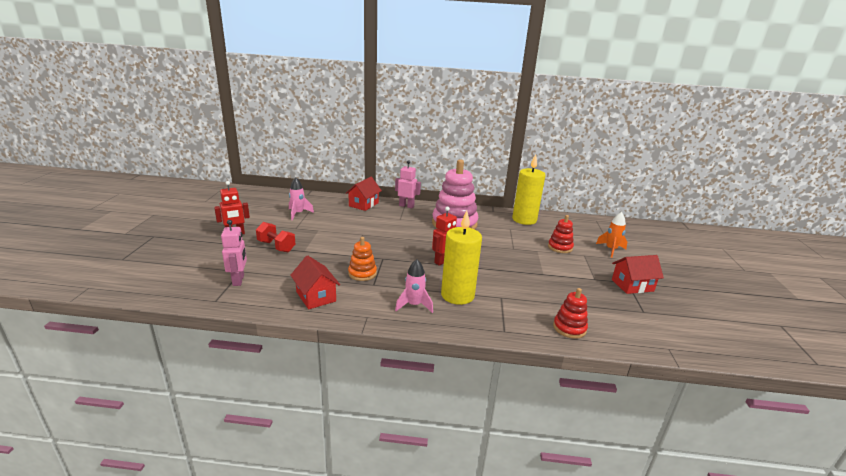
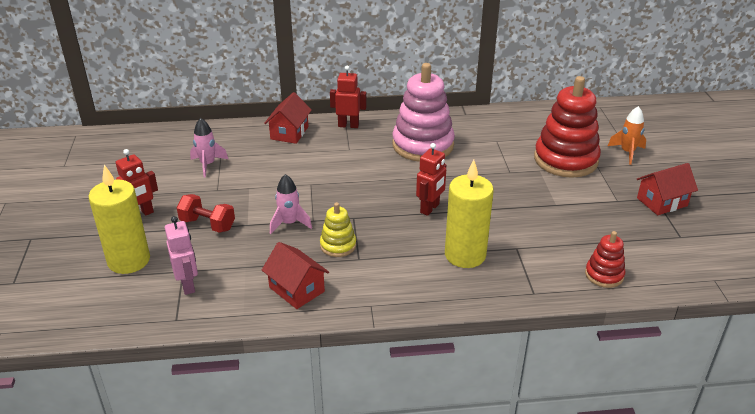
camera: 10 degrees left, 10 degrees up
orange stacking toy [348,237,377,281] -> yellow stacking toy [320,202,356,257]
pink robot [395,160,421,208] -> red robot [330,66,367,128]
pink rocket [395,259,433,313] -> pink rocket moved to [270,174,312,234]
yellow candle [512,154,546,225] -> yellow candle moved to [88,164,150,274]
red stacking toy [548,215,574,253] -> red stacking toy [534,76,601,178], size x2.02

